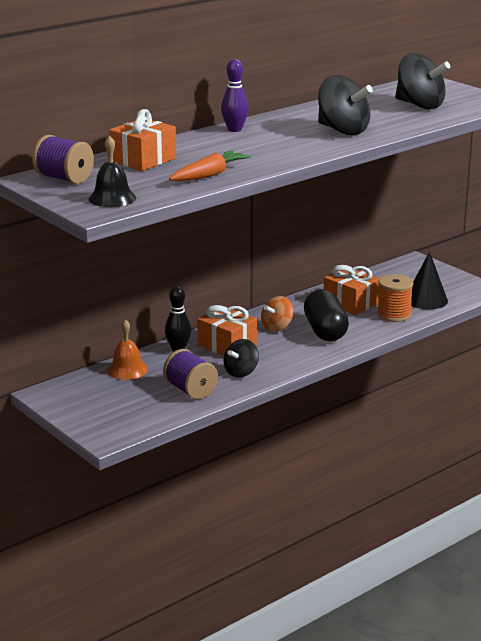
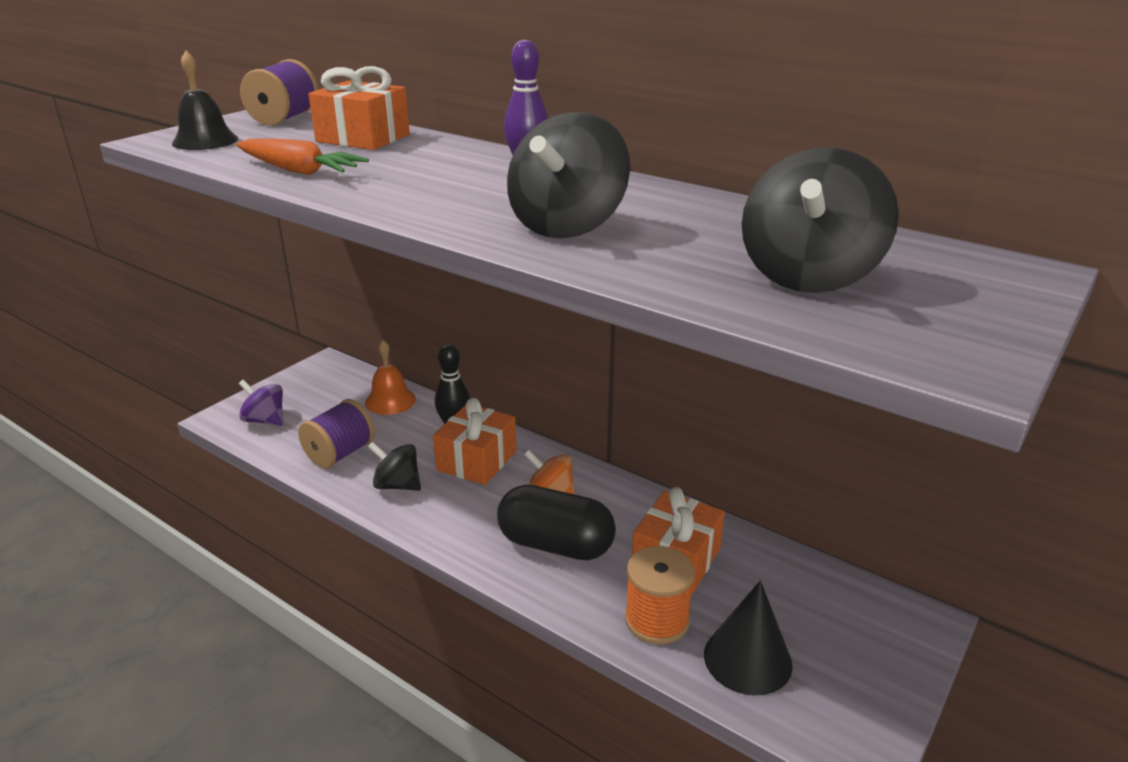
camera: 75 degrees right, 5 degrees up
black capsule [304,289,349,341] -> black capsule turned 45 degrees clockwise [497,485,616,560]
none -> purple spinning top [239,379,283,426]

